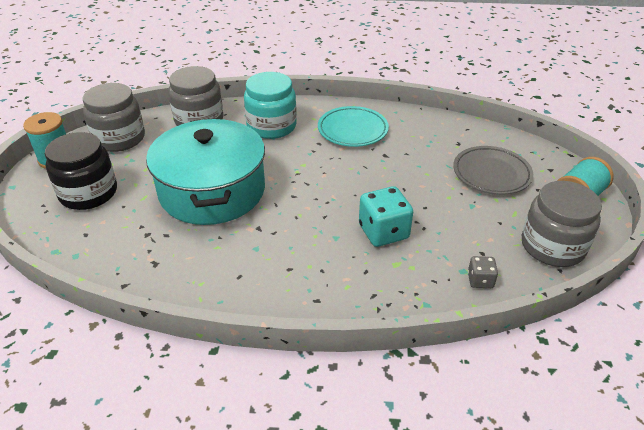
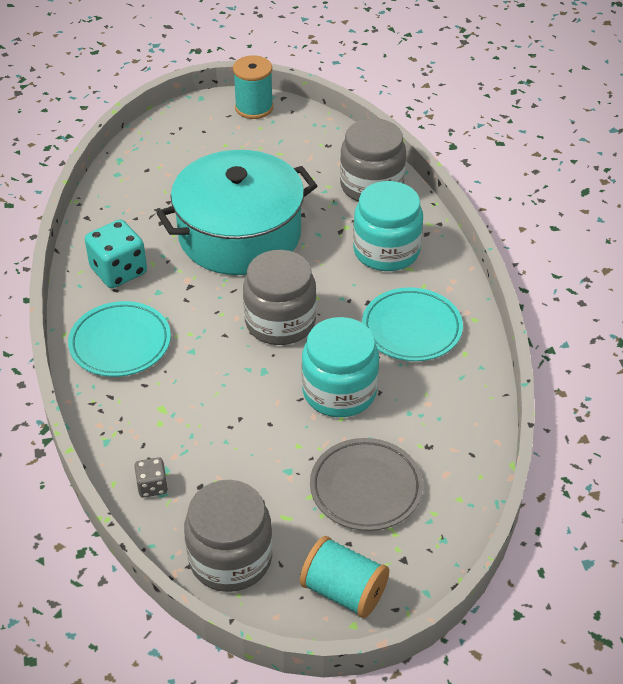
camera: 75 degrees right, 5 degrees up
black jar [45,132,117,210] -> none
grey jar [83,83,145,152] -> grey jar moved to [243,250,317,345]
turquoise dice [359,186,413,247] -> turquoise dice moved to [85,220,147,288]
none -> turquoise plate [68,301,171,377]
none -> turquoise jar [302,317,379,417]

